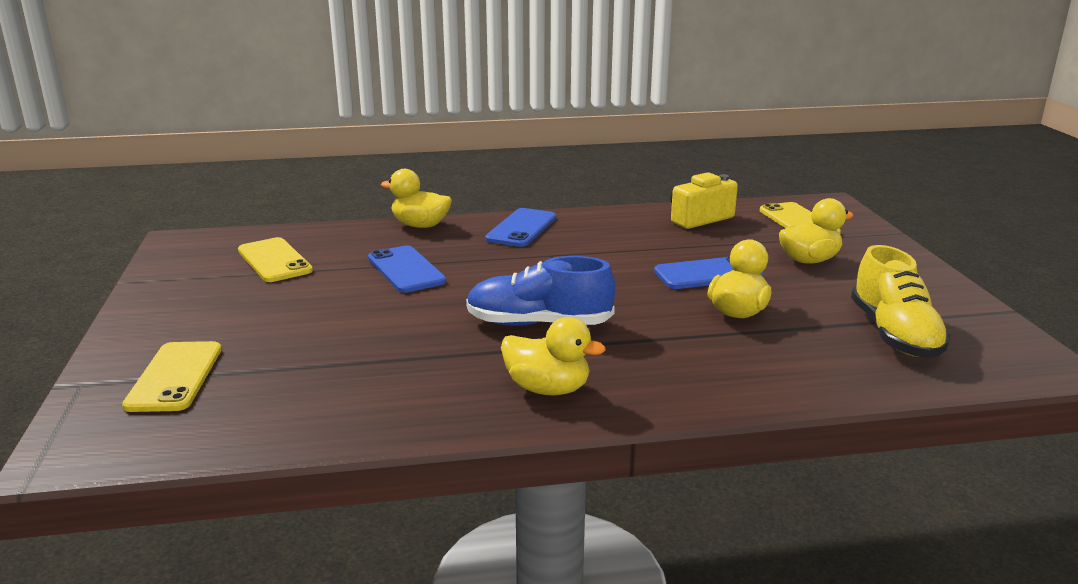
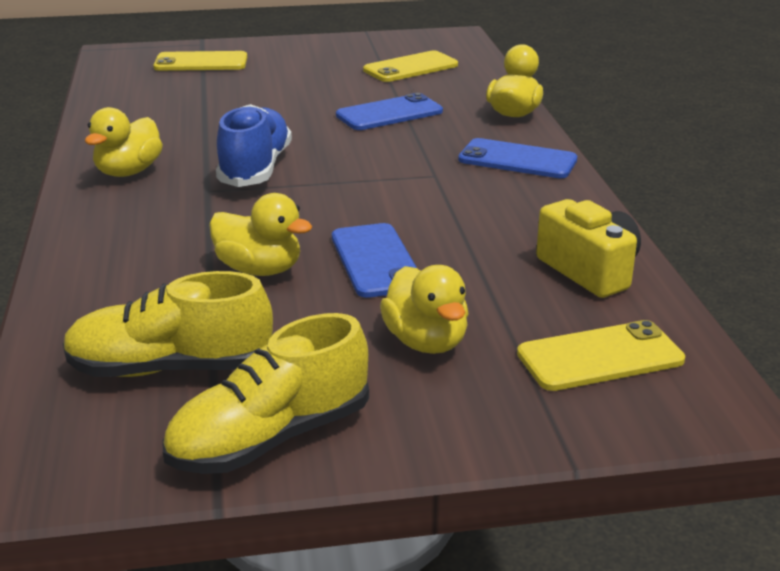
camera: 90 degrees right, 5 degrees up
none -> yellow shoe [163,313,369,474]

